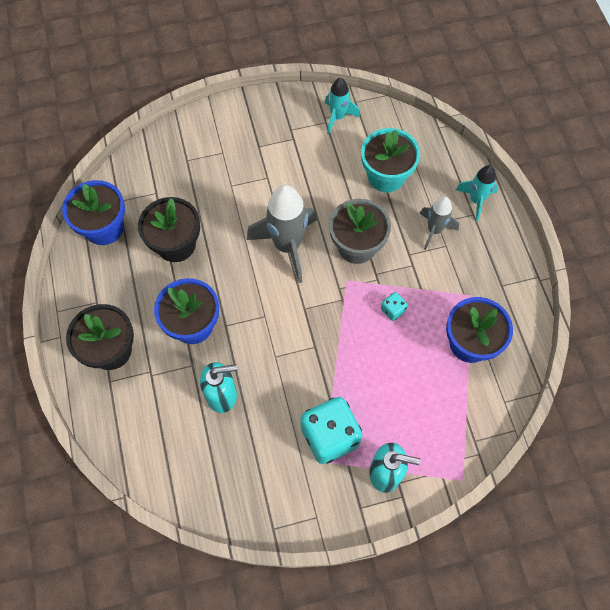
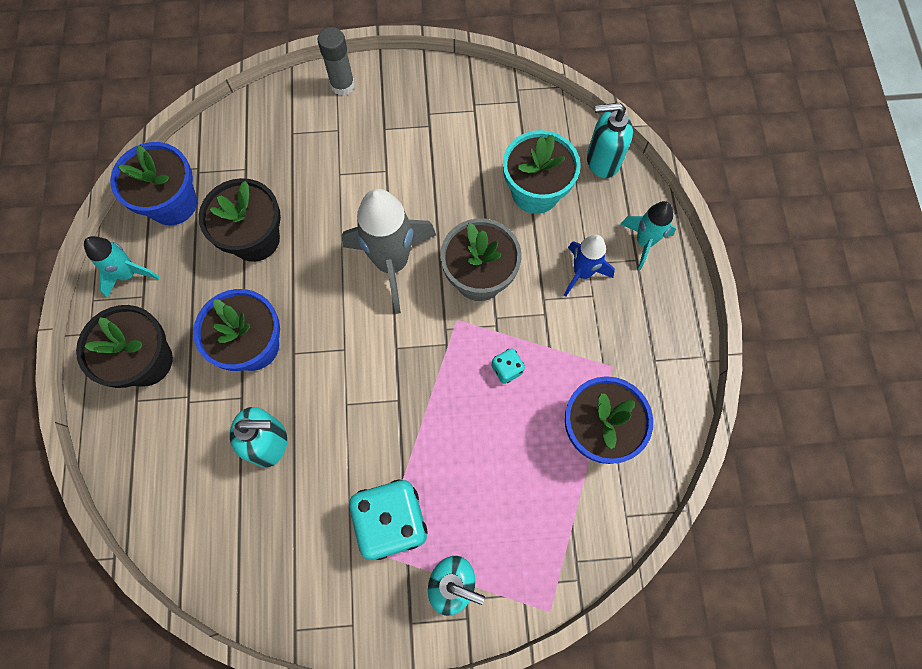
camera: 10 degrees right, 5 degrees up
turquoise rocket [325,78,360,134] -> turquoise rocket moved to [84,236,159,298]
grey rocket [420,196,459,250] -> blue rocket [564,235,615,297]
none -> grey glue stick [317,27,355,95]
none -> turquoise soap dispenser [587,103,633,178]

